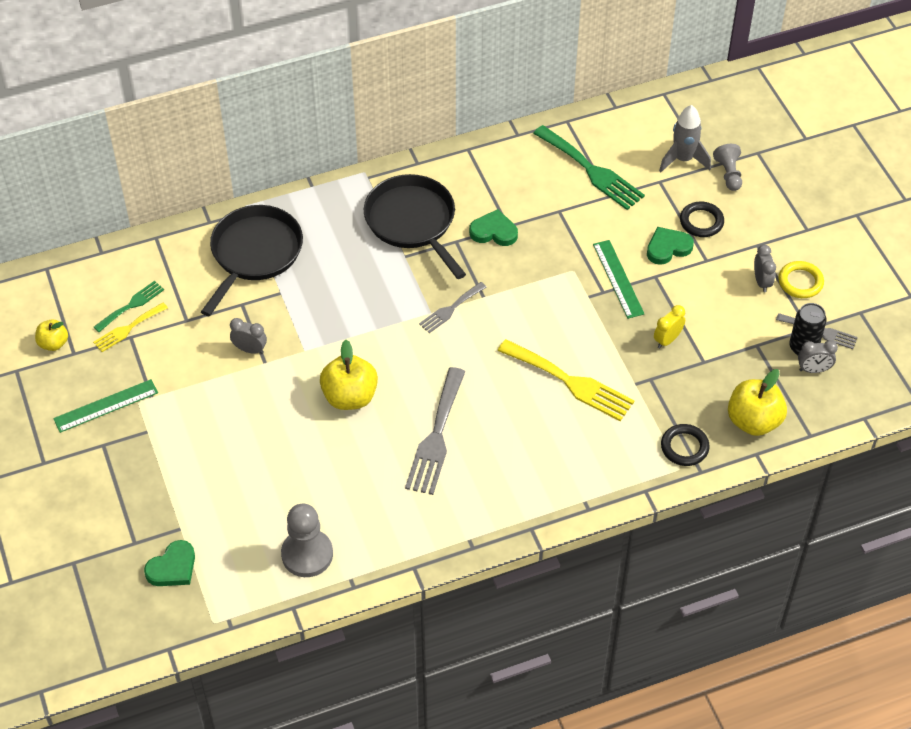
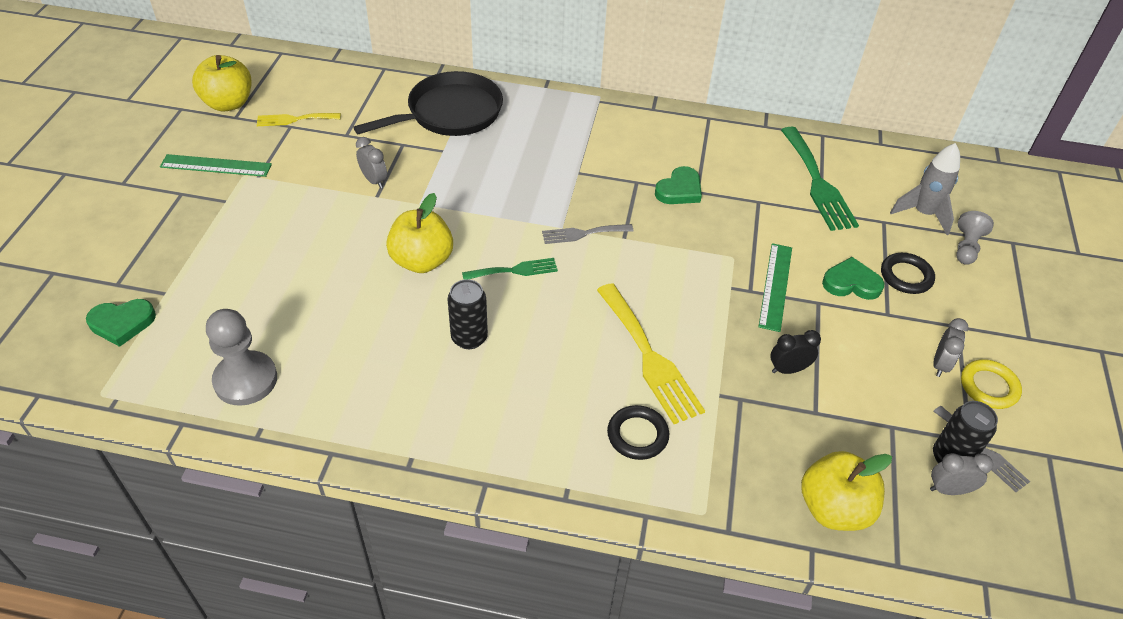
camera: 30 degrees right, 5 degrees down
yellow apple [35,320,68,351] -> yellow apple [192,55,251,111], size x1.74
green fork [94,281,164,332] -> green fork moved to [462,258,558,280]
black pan [364,174,466,279] -> none
grey fork [405,367,465,495] -> black can [447,279,488,349]
green heart [469,209,518,246] -> green heart turned 90 degrees clockwise [655,166,702,204]
yellow clock [654,305,685,348] -> black clock [770,330,821,374]
black ring [661,424,710,466] -> black ring moved to [607,405,669,460]
grey clock [798,340,838,373] -> grey clock turned 150 degrees clockwise [930,453,993,495]

